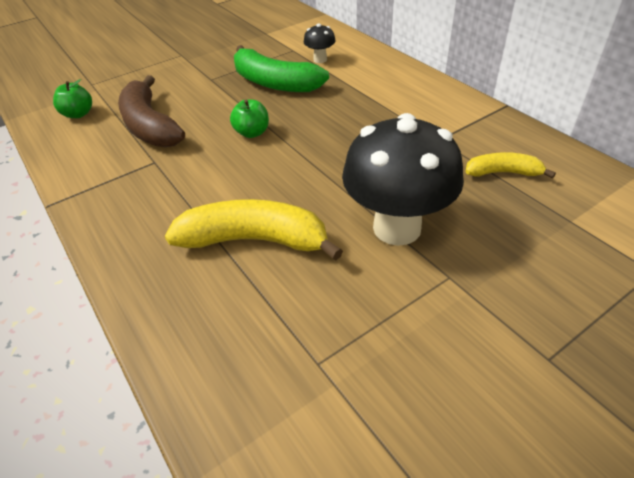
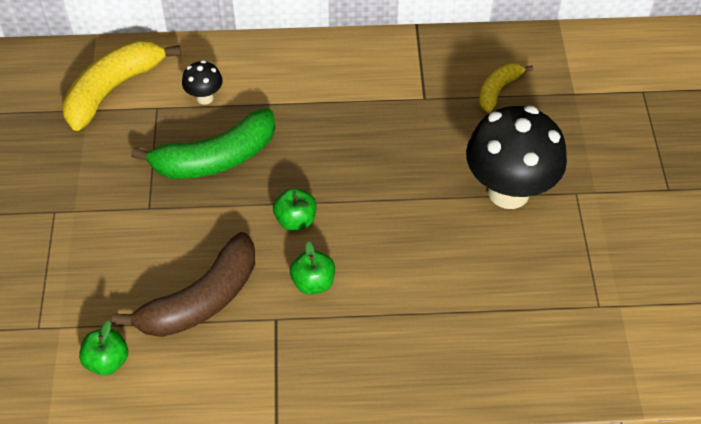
camera: 60 degrees left, 10 degrees up
brown banana [118,75,185,147] -> brown banana turned 45 degrees counterclockwise [112,232,255,337]
yellow banana [165,199,343,261] -> yellow banana moved to [62,41,181,131]
none -> green apple [290,241,335,294]

